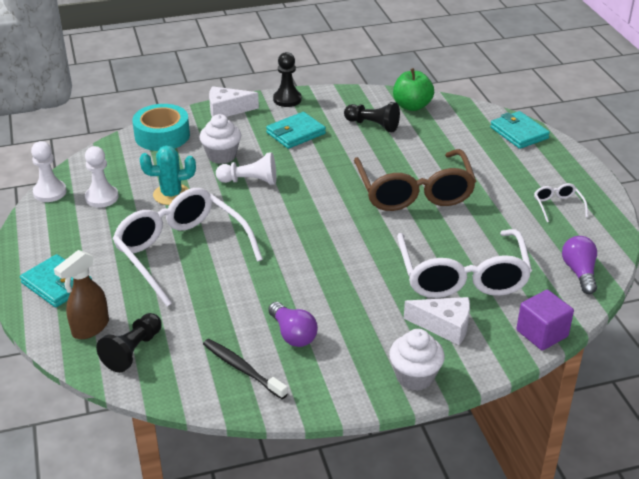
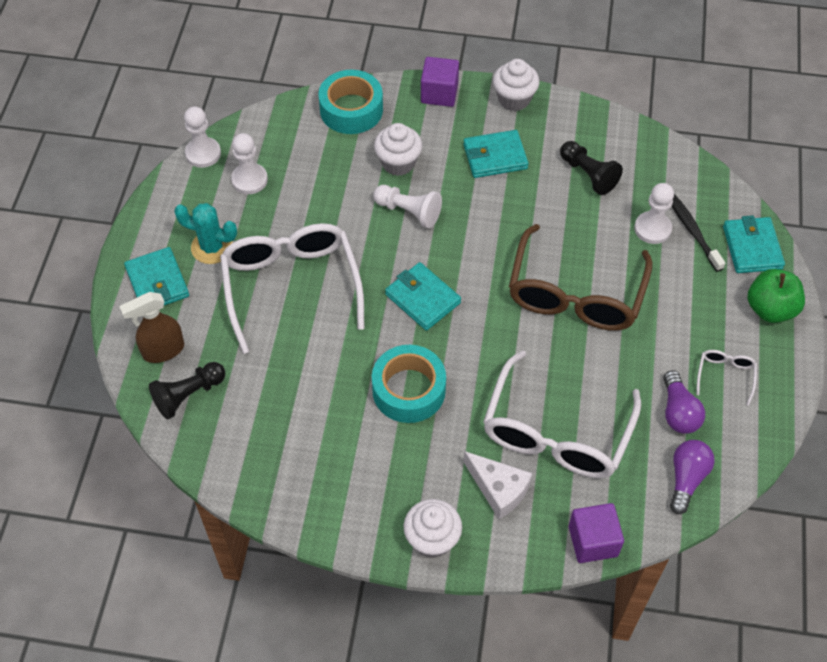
camera: 25 degrees right, 20 degrees up
turquoise cactus [140,146,196,205] -> turquoise cactus moved to [174,203,237,264]
black toothbrush [203,339,288,399] -> black toothbrush moved to [672,194,726,272]
white cheese [209,86,259,117] -> purple cube [421,57,459,107]
purple light bulb [268,302,318,347] -> purple light bulb moved to [663,370,705,434]
black pawn [273,52,302,107] -> white cupcake [493,59,539,111]
green apple [393,68,434,111] -> green apple moved to [748,269,805,323]
none -> turquoise tape [372,345,446,423]
none -> turquoise wallet [385,262,461,331]
none -> white pawn [634,183,674,244]

